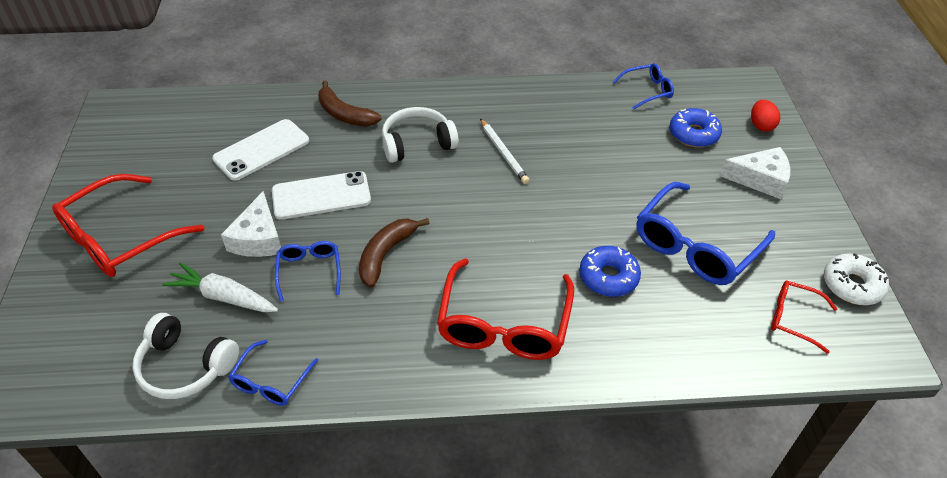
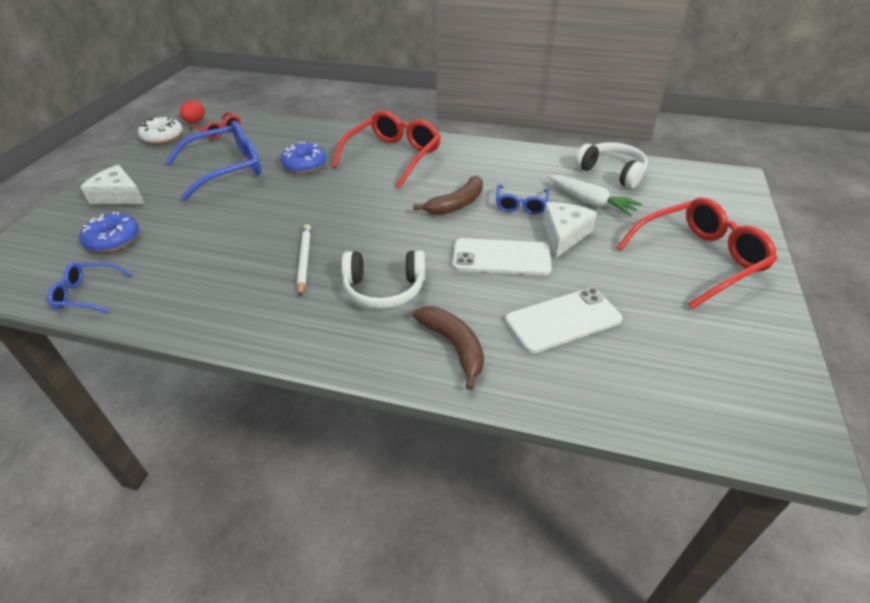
camera: 160 degrees left, 5 degrees down
blue glasses [228,340,318,406] -> none
red egg [751,100,780,132] -> red egg moved to [180,100,205,123]

